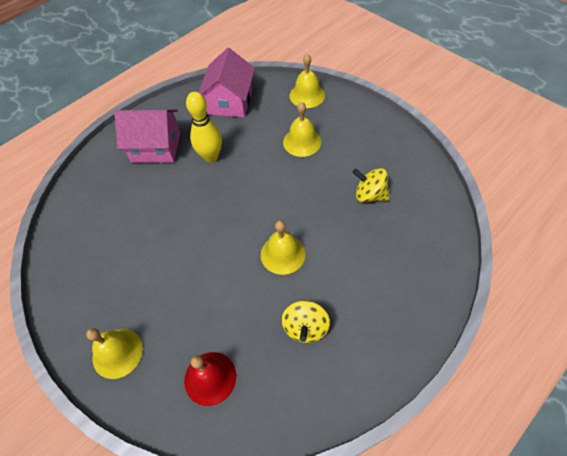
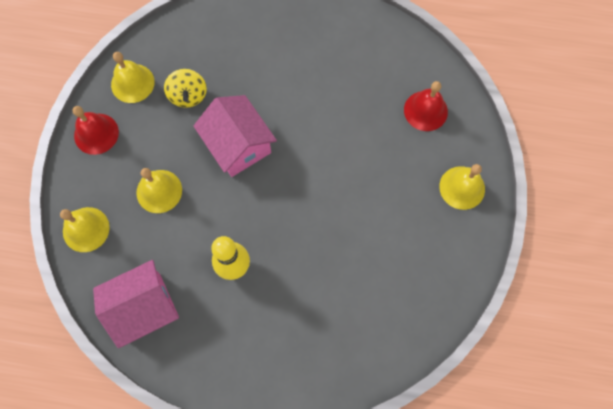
camera: 130 degrees left, 15 degrees up
pink house [114,110,180,163] -> pink house moved to [193,95,277,177]
yellow bell [261,220,306,275] -> yellow bell moved to [111,52,155,103]
yellow spinning top [282,300,330,343] -> none
none -> red bell [73,106,119,155]

